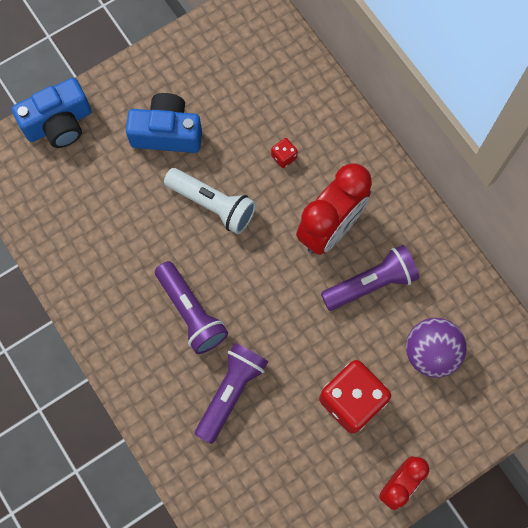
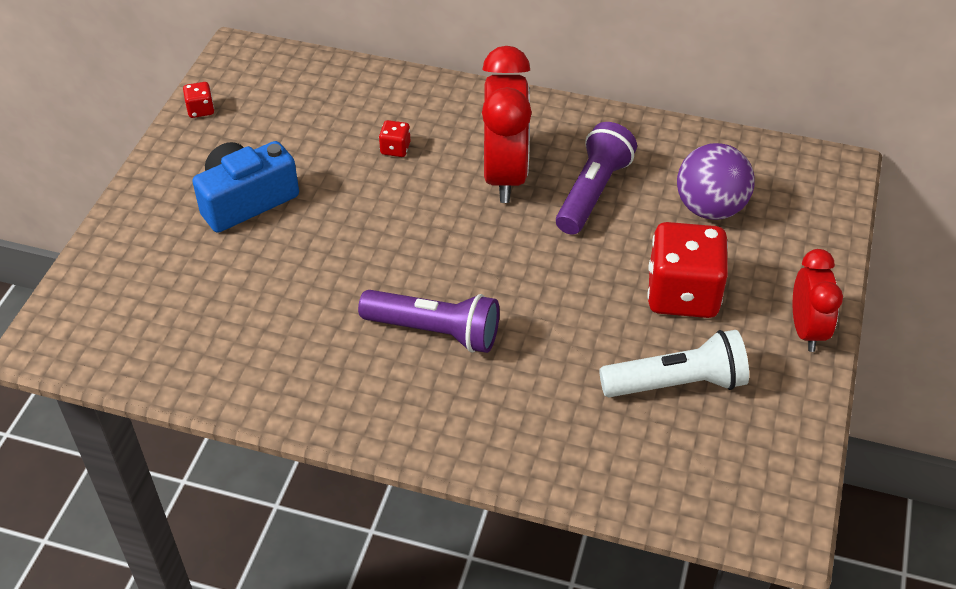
camera: 40 degrees left, 25 degrees down
blue camera [11,78,91,148] -> none
white flashlight [164,168,256,234] -> white flashlight moved to [599,330,749,397]
purple flashlight [195,343,268,444] -> none
none -> red dice [183,82,214,118]

